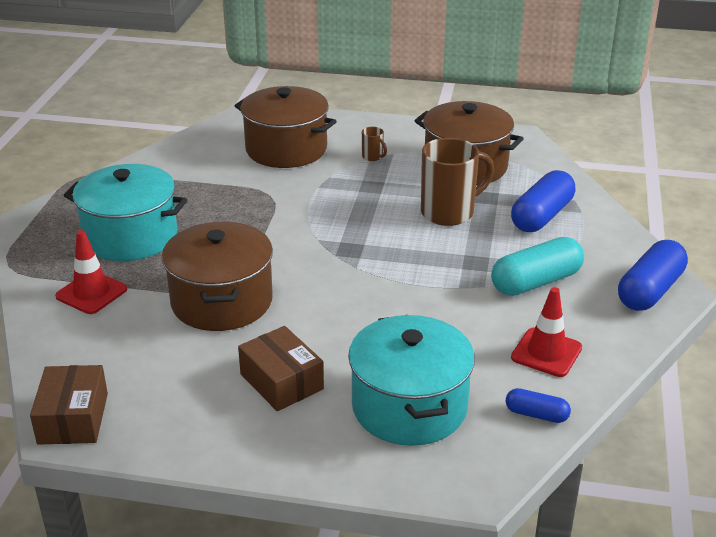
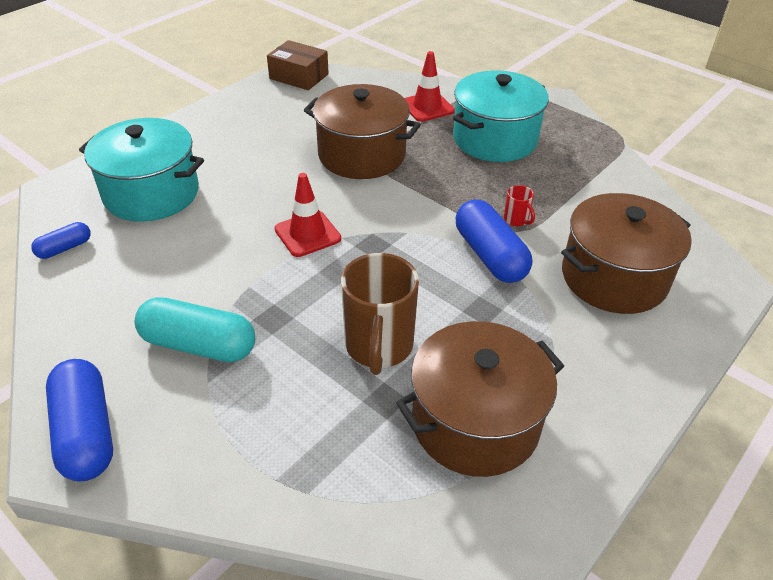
camera: 120 degrees right, 10 degrees up
brown box [238,326,324,411] -> none
brown mug [362,127,387,161] -> none
turquoise capsule [491,237,584,296] -> turquoise capsule turned 75 degrees counterclockwise [135,297,255,362]
blue capsule [511,170,575,232] -> blue capsule moved to [456,199,532,283]
red traffic cone [511,287,582,377] -> red traffic cone moved to [275,173,341,257]
none -> red mug [504,185,535,226]

